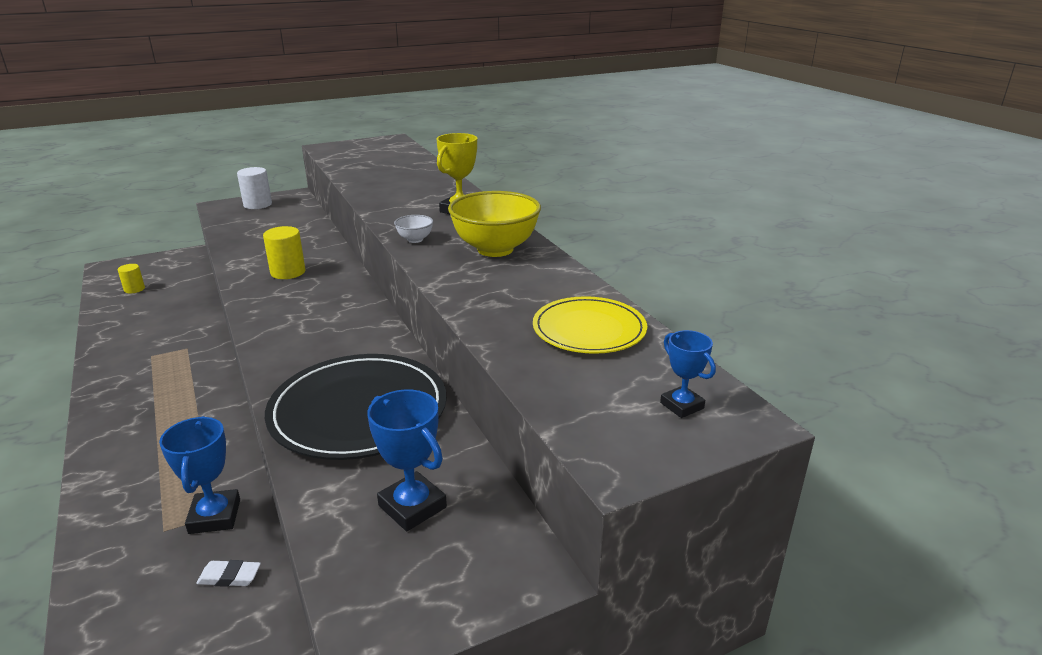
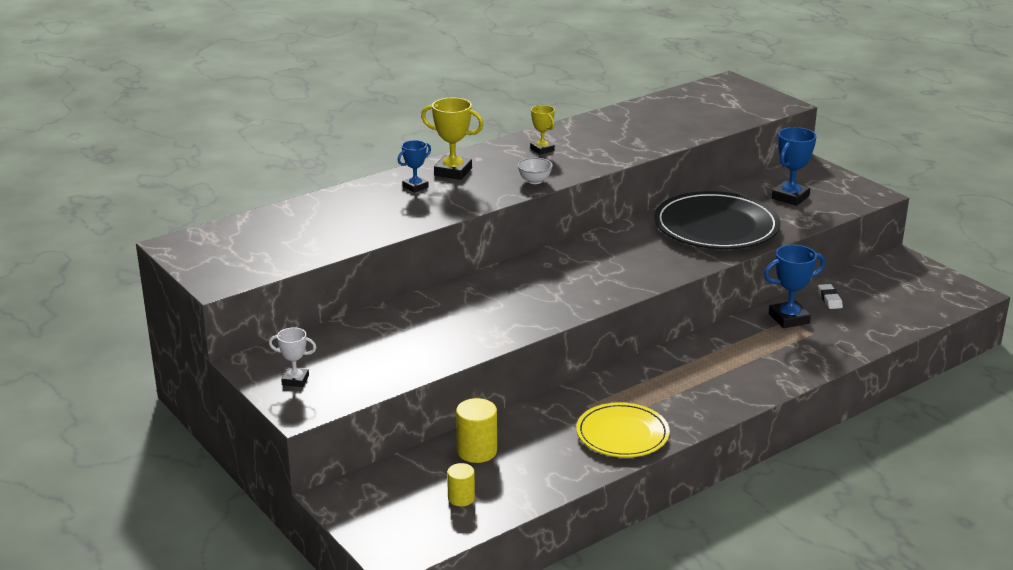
camera: 100 degrees left, 0 degrees up
white cylinder [237,167,272,209] -> white trophy [269,327,317,387]
yellow cylinder [263,226,305,279] -> yellow cylinder moved to [456,398,497,463]
yellow bowl [448,191,541,257] -> yellow trophy [530,105,555,154]
yellow plate [533,296,647,354] -> yellow plate moved to [576,402,670,457]
blue trophy [660,330,716,418] -> blue trophy moved to [398,140,431,193]

